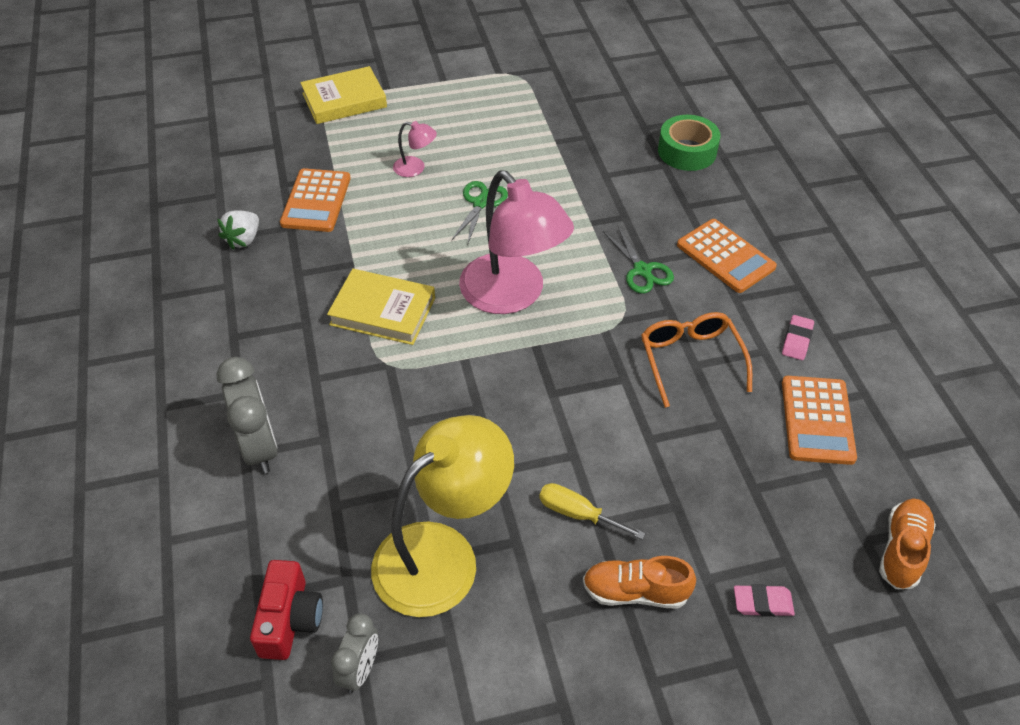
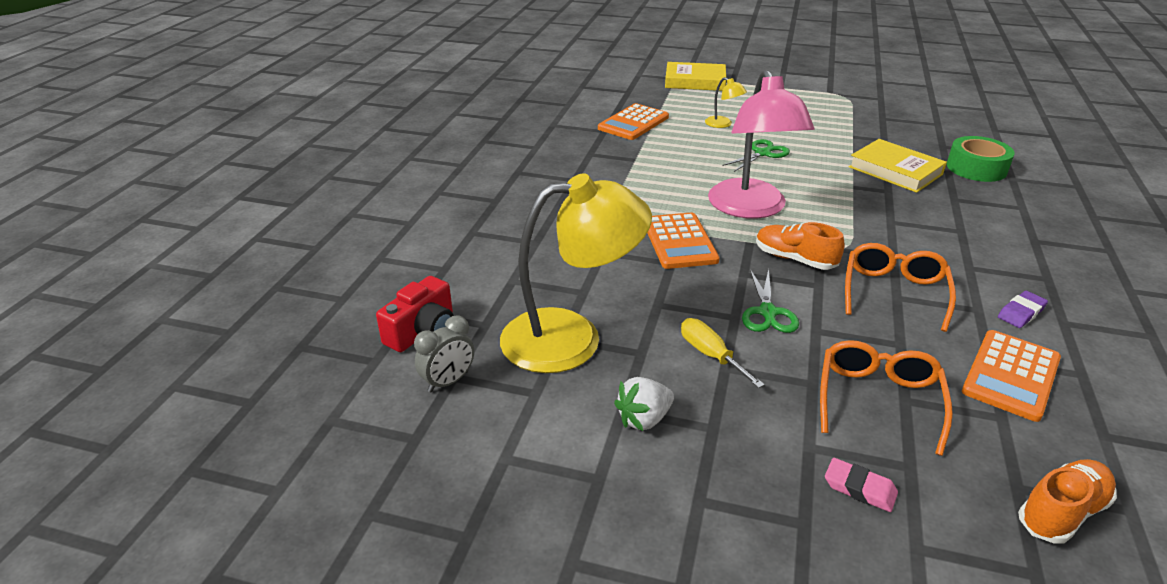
camera: 30 degrees right, 15 degrees down
grey clock [216,357,278,474] -> none
white strawberry [217,210,259,250] -> white strawberry moved to [614,377,674,431]
yellow book [327,269,435,345] -> yellow book moved to [849,139,947,193]
pink lamp [393,121,437,177] -> yellow lamp [705,77,747,128]
orange shoe [583,556,696,609] -> orange shoe moved to [756,222,845,270]
green scissors [603,227,674,293] -> green scissors moved to [742,269,799,333]
orange calculator [677,219,777,293] -> orange calculator moved to [647,212,720,269]
pink eraser [782,315,814,360] -> purple eraser [998,291,1048,328]
none -> orange glasses [820,340,953,456]

